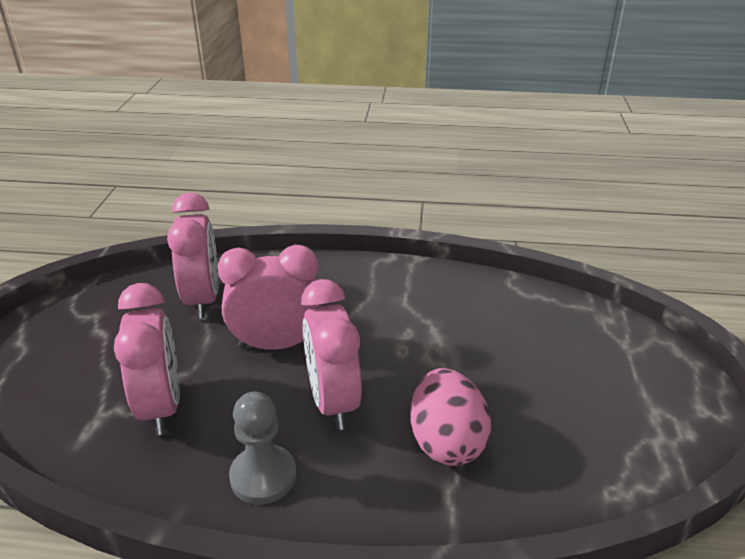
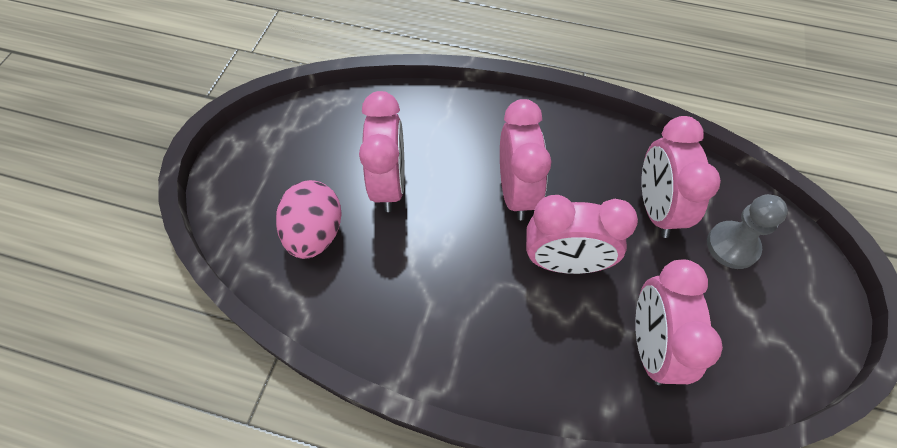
camera: 170 degrees left, 25 degrees up
grey pawn [229,392,297,504] -> grey pawn moved to [707,194,788,269]
pink egg [411,368,491,466] -> pink egg moved to [276,180,342,259]
none -> pink clock [359,91,405,212]

